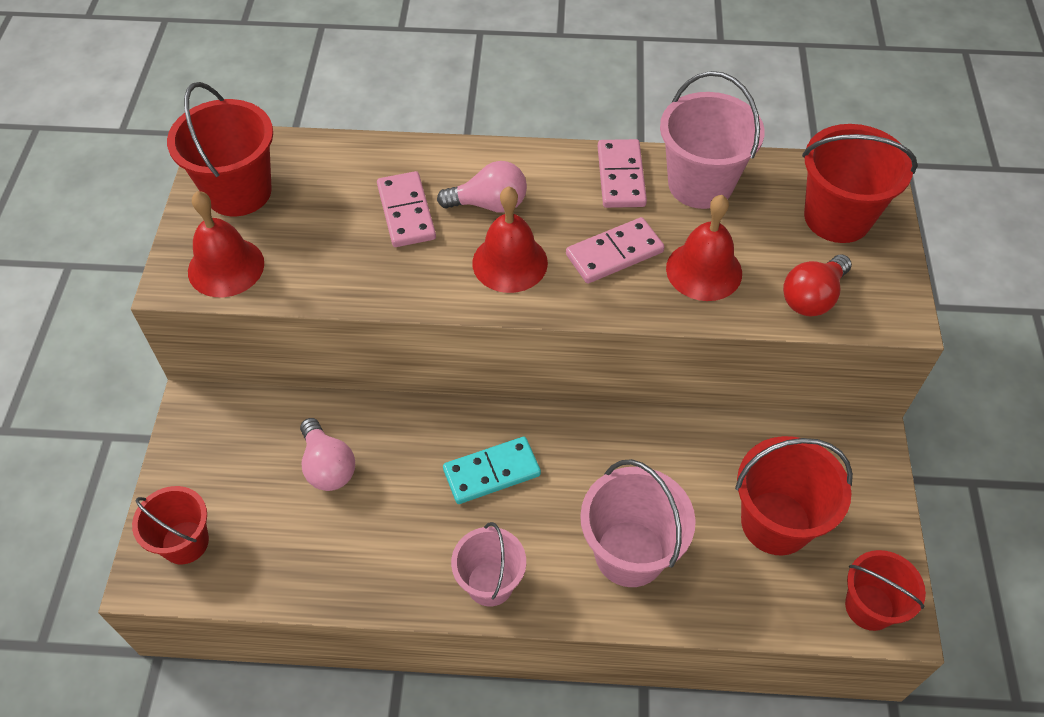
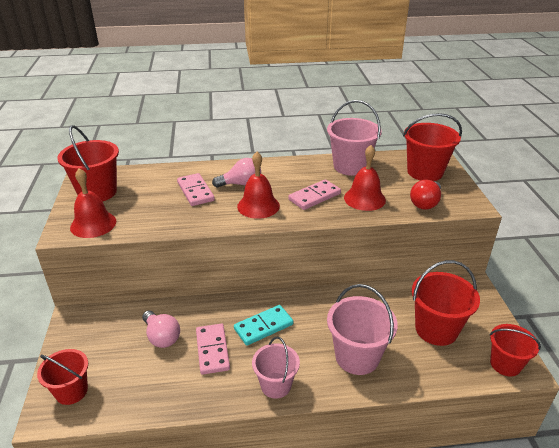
camera: 10 degrees left, 20 degrees down
pink domino [598,139,647,208] -> pink domino moved to [196,324,230,375]

